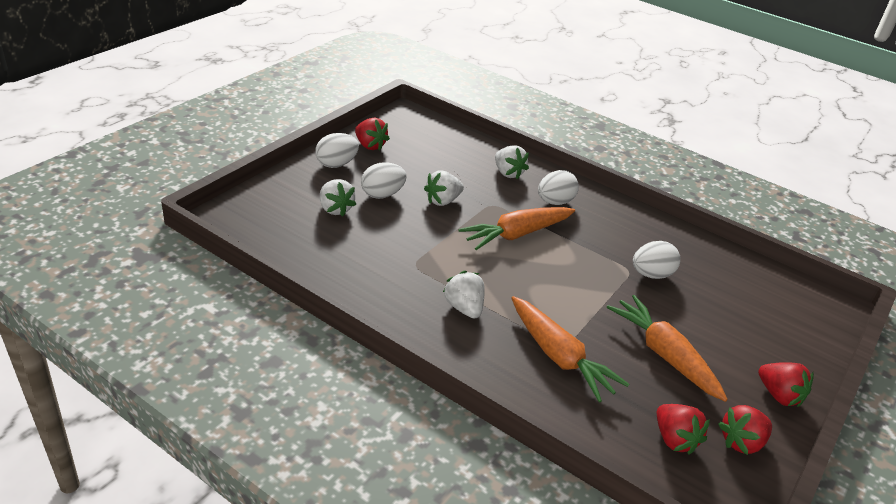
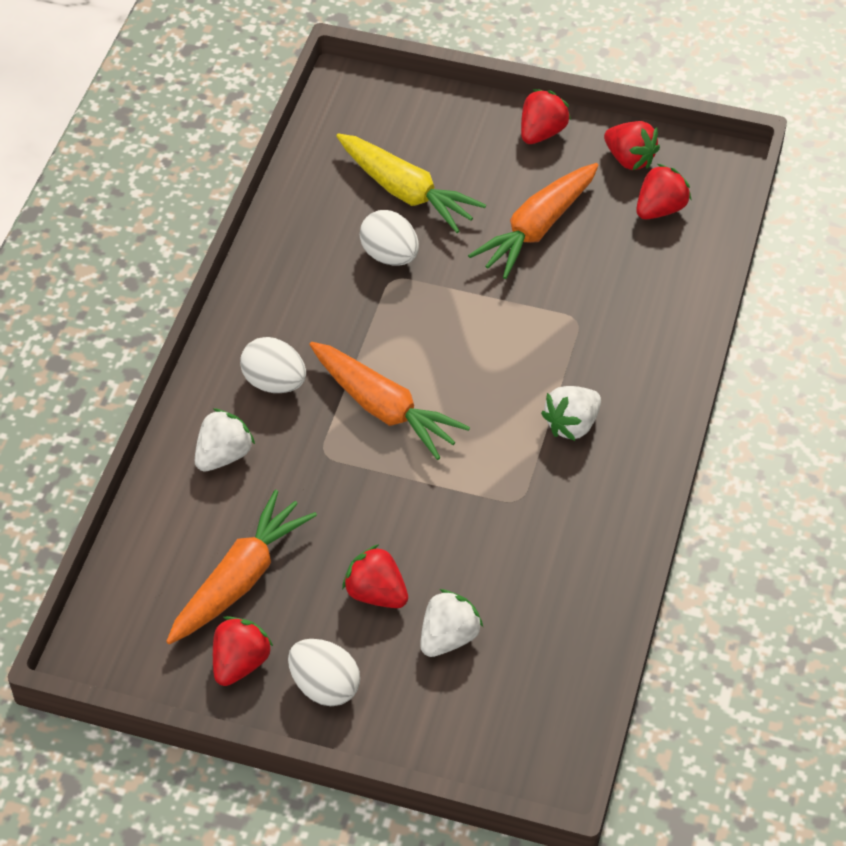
camera: 105 degrees left, 15 degrees up
white egg [361,162,407,199] -> red strawberry [342,544,408,608]
white strawberry [424,171,464,206] -> none
orange carrot [511,296,629,402] -> orange carrot moved to [166,490,317,644]
none -> yellow carrot [336,133,486,233]

